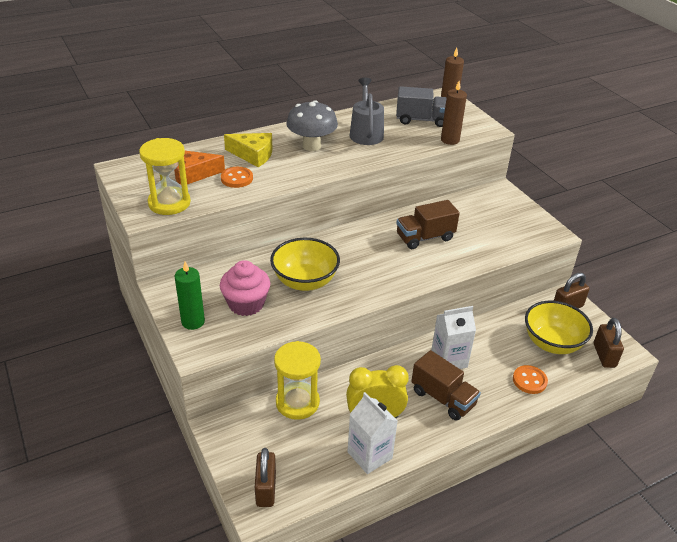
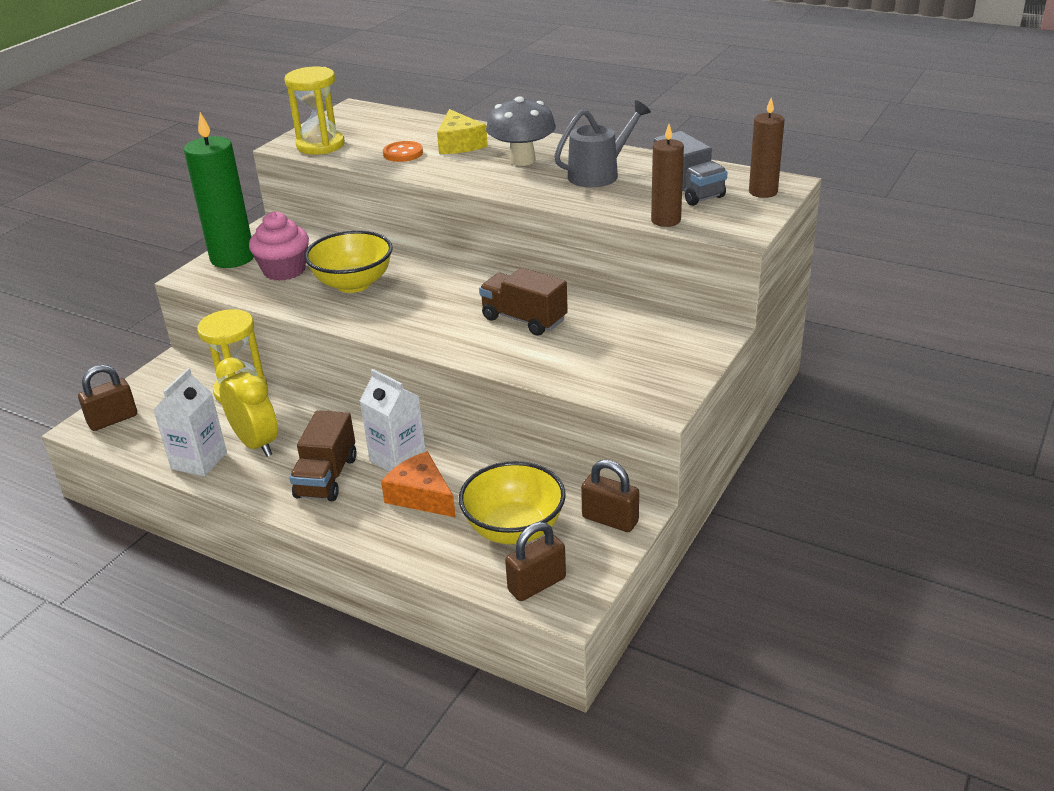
camera: 60 degrees right, 5 degrees down
orange cheese [174,151,225,185] -> orange cheese moved to [381,451,456,518]
green candle [175,261,205,330] -> green candle [184,112,254,268], size x1.70
orange button [513,365,548,394] -> none

